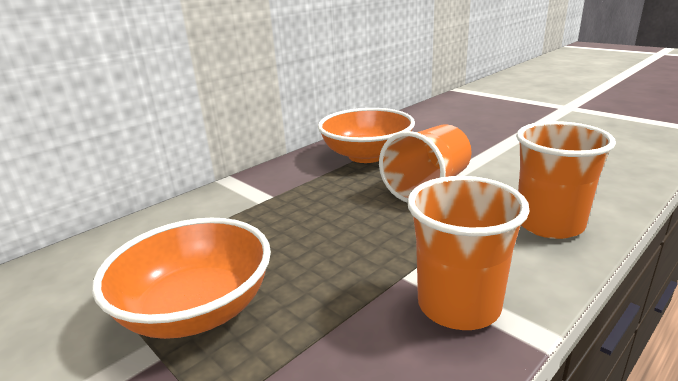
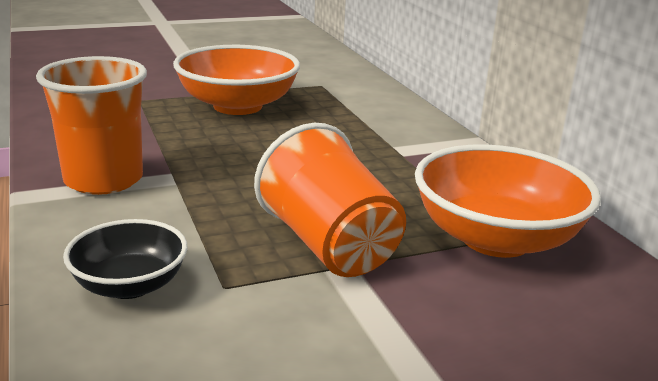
camera: 110 degrees right, 0 degrees up
orange cup [516,121,616,239] -> black bowl [63,219,187,299]

